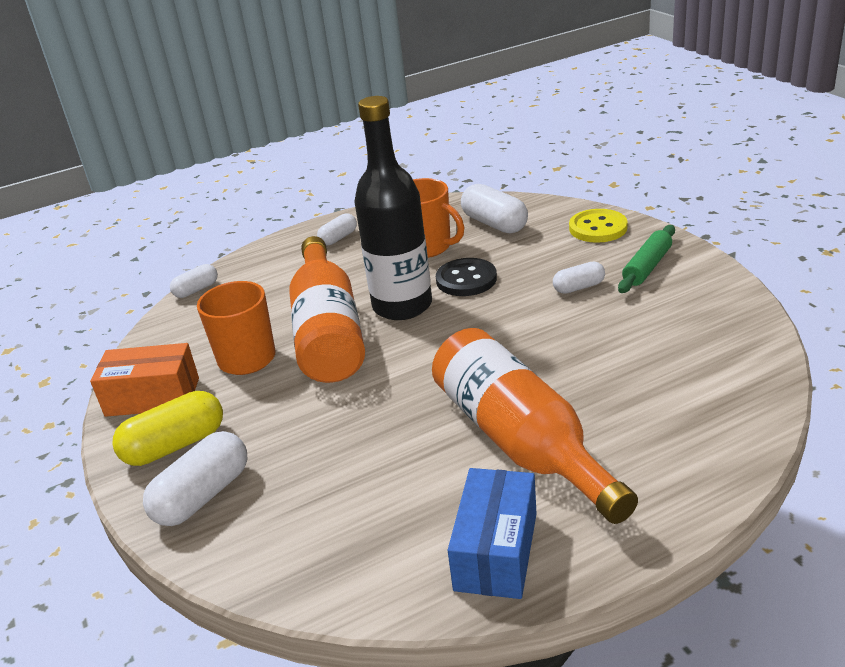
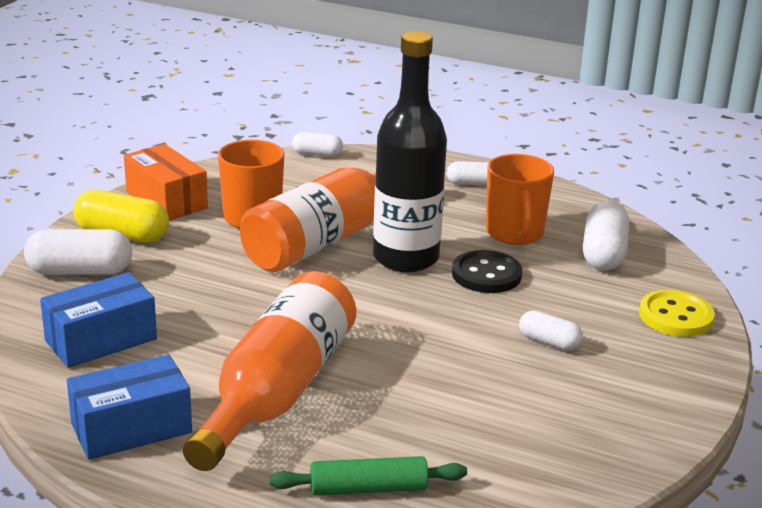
camera: 45 degrees right, 5 degrees down
green rolling pin [618,225,675,293] -> green rolling pin moved to [270,456,467,496]
none -> blue box [40,272,157,368]

